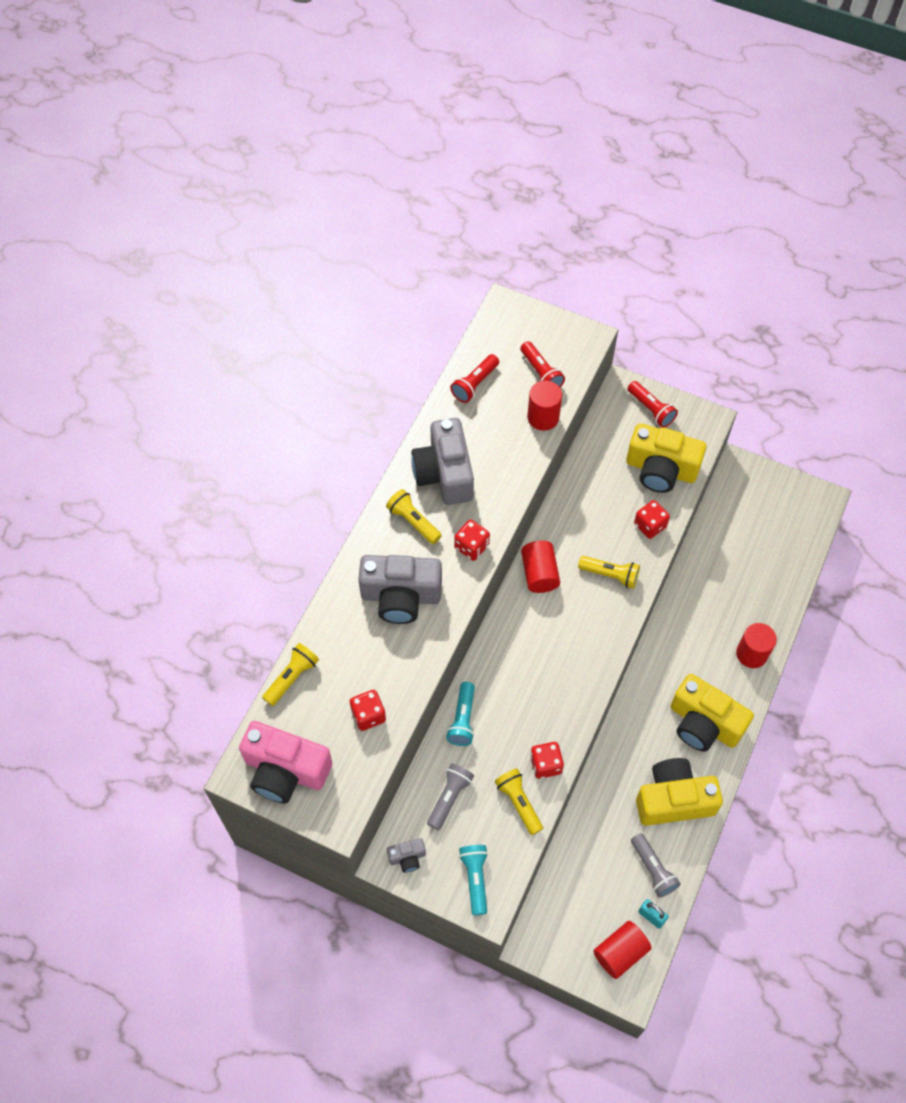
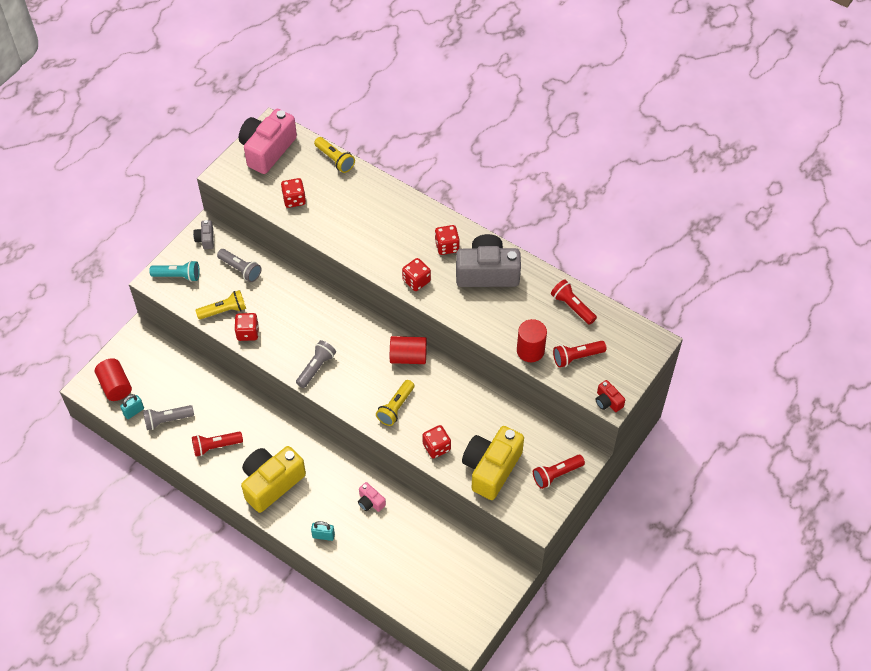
camera: 100 degrees right, 5 degrees down
grey camera [358,555,442,624] -> none
yellow flashlight [386,489,442,544] -> red dice [435,225,460,255]
turquoise flashlight [446,682,475,746] -> none
yellow camera [636,758,723,826] -> red flashlight [192,431,243,457]
red cylinder [736,623,777,668] -> turquoise padlock [311,521,335,541]
none -> grey flashlight [296,340,336,388]
none -> pink camera [358,482,386,512]
none -> red camera [596,380,625,412]

